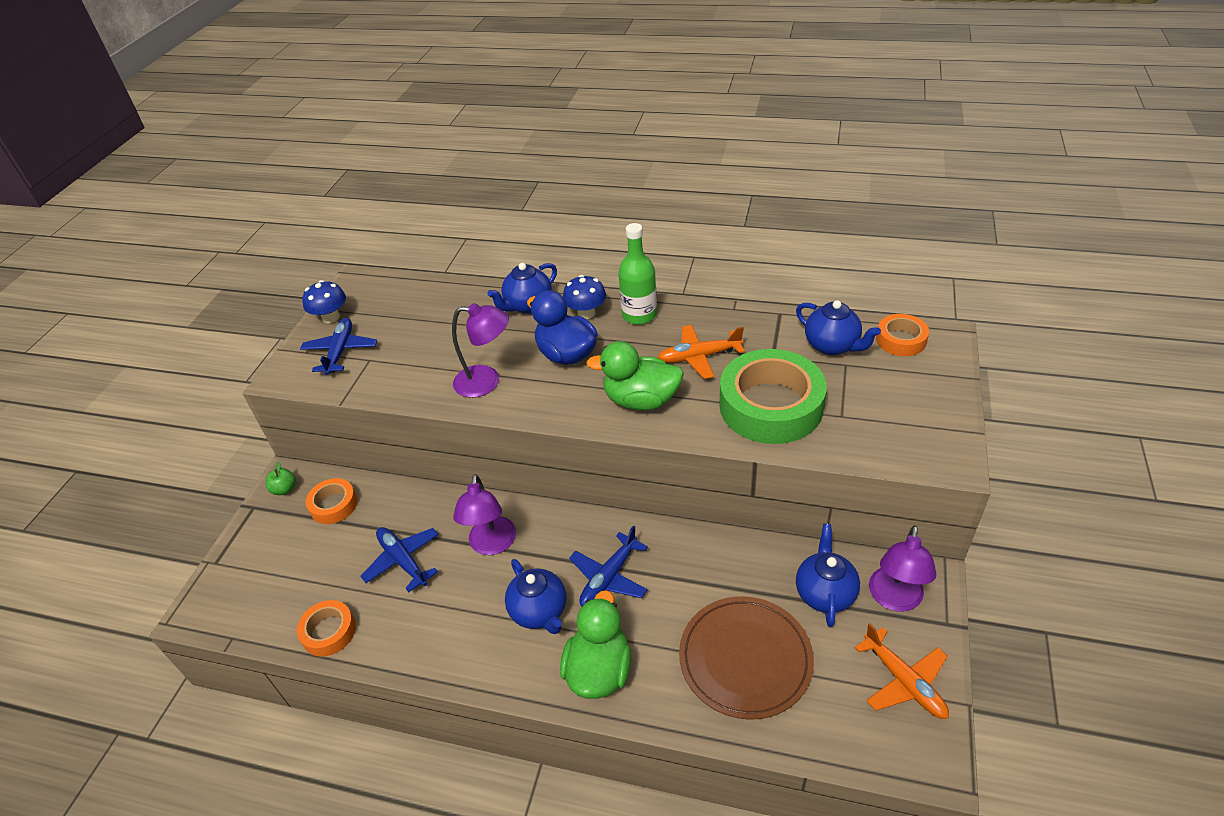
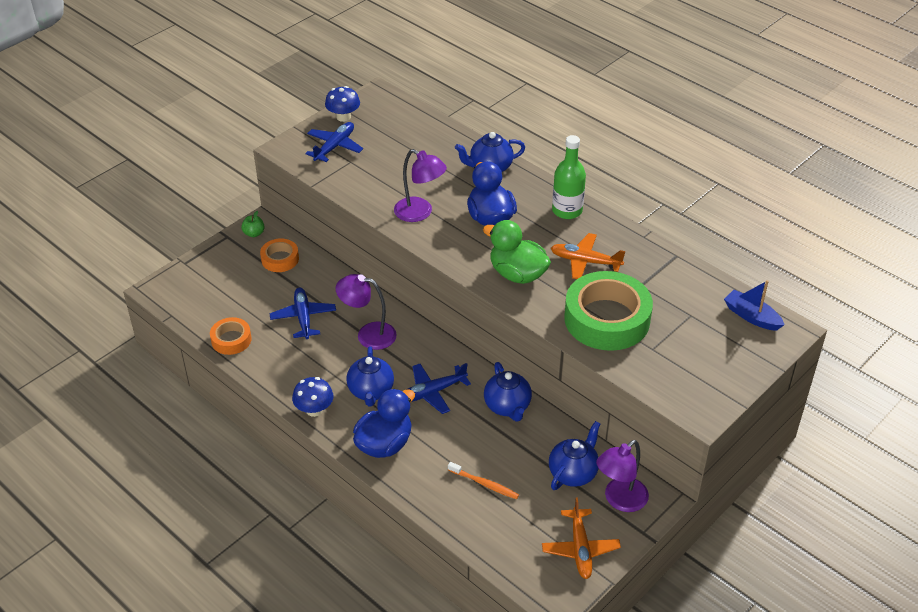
camera: 25 degrees right, 0 degrees up
purple lamp [453,474,516,555] -> purple lamp turned 75 degrees clockwise [336,274,397,350]
green duck [560,590,631,699] -> blue duck [353,389,415,458]
blue mushroom [563,275,606,319] -> blue mushroom moved to [292,377,333,417]
brown plate [679,596,814,720] -> orange toothbrush [448,462,519,499]
blue teapot [796,300,881,355] -> blue teapot moved to [484,362,532,422]
orange tape [876,314,929,356] -> blue boat [724,280,785,331]

